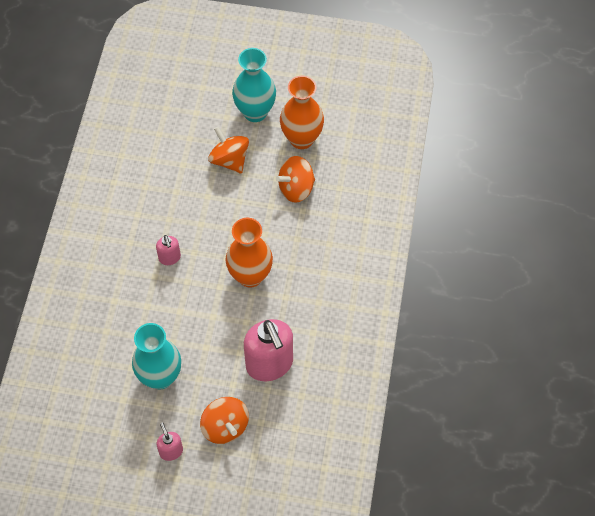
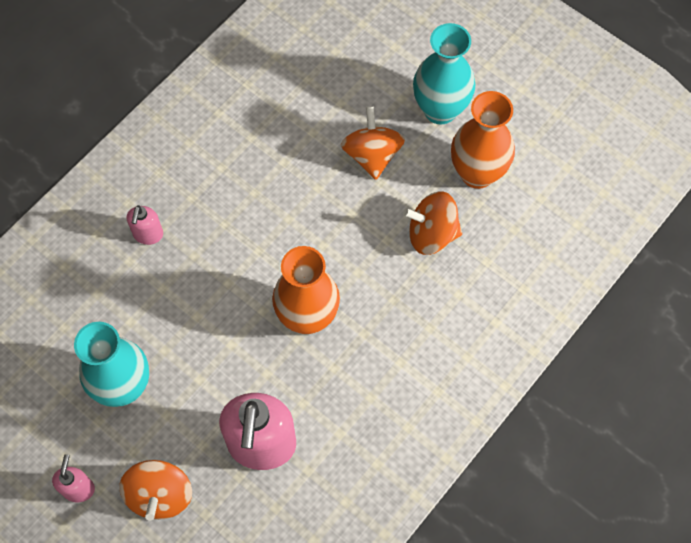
camera: 30 degrees right, 5 degrees up
pink soap dispenser [156,235,181,265] -> pink soap dispenser moved to [127,205,163,245]

